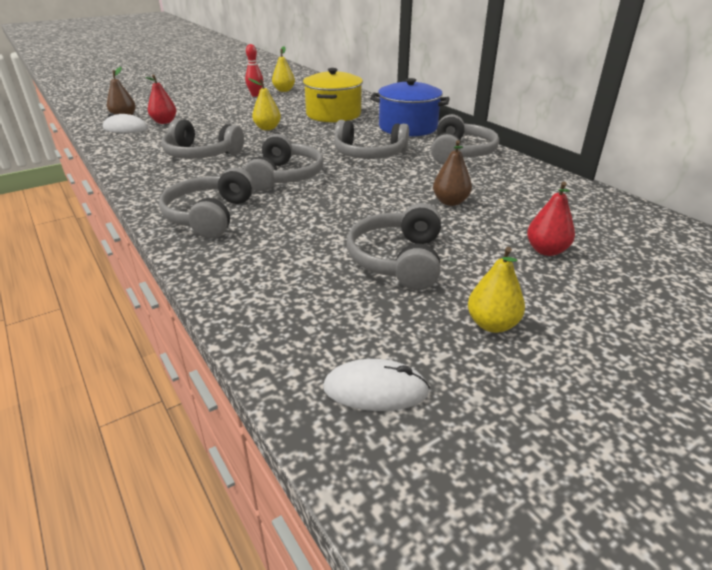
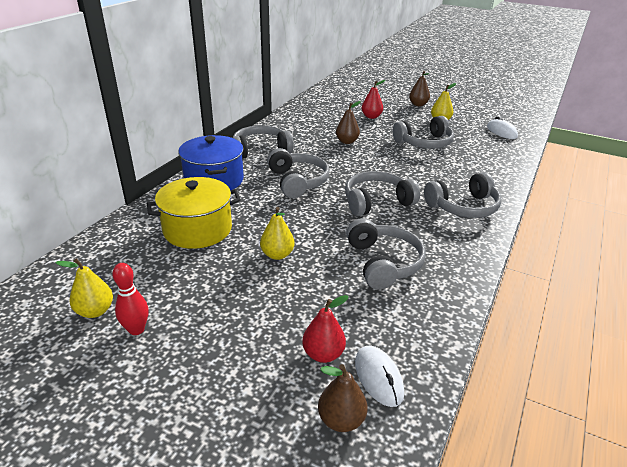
camera: 120 degrees left, 0 degrees up
none -> brown pear [409,71,430,106]

